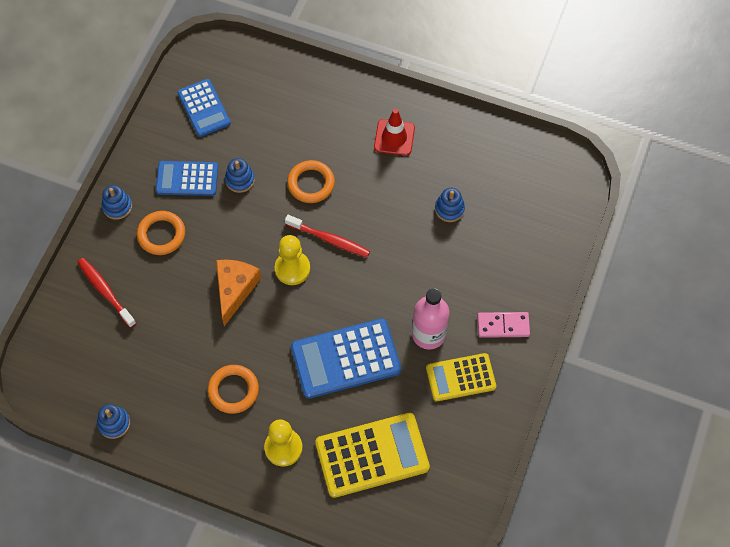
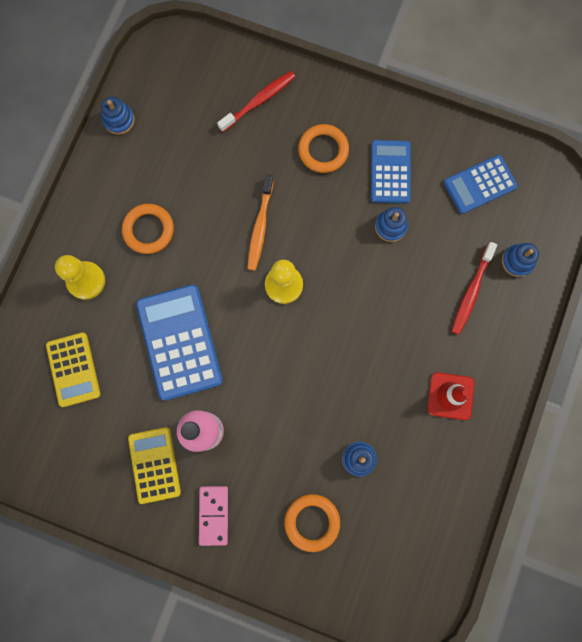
camera: 90 degrees right, 15 degrees up
blue stacking toy [102,185,132,220] -> blue stacking toy moved to [502,243,539,277]
orange cheese [216,260,261,326] -> orange toothbrush [247,175,274,271]
red toothbrush [285,215,370,257] -> red toothbrush moved to [451,242,497,335]
orange ring [287,160,335,203] -> orange ring moved to [284,494,340,552]
yellow calculator [315,413,430,498] -> yellow calculator [46,332,101,407], size x0.64

